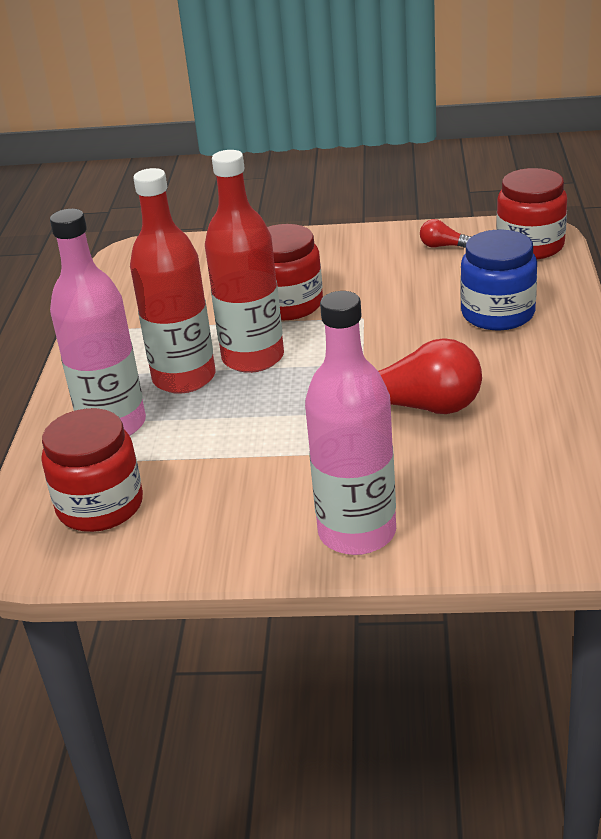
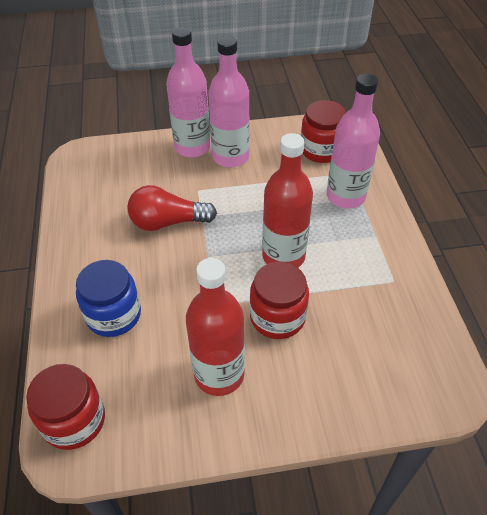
camera: 165 degrees right, 15 degrees up
red bottle [130,168,215,394] -> red bottle moved to [186,258,245,396]
red light bulb [420,219,471,248] -> none
none -> pink bottle [208,36,250,168]

